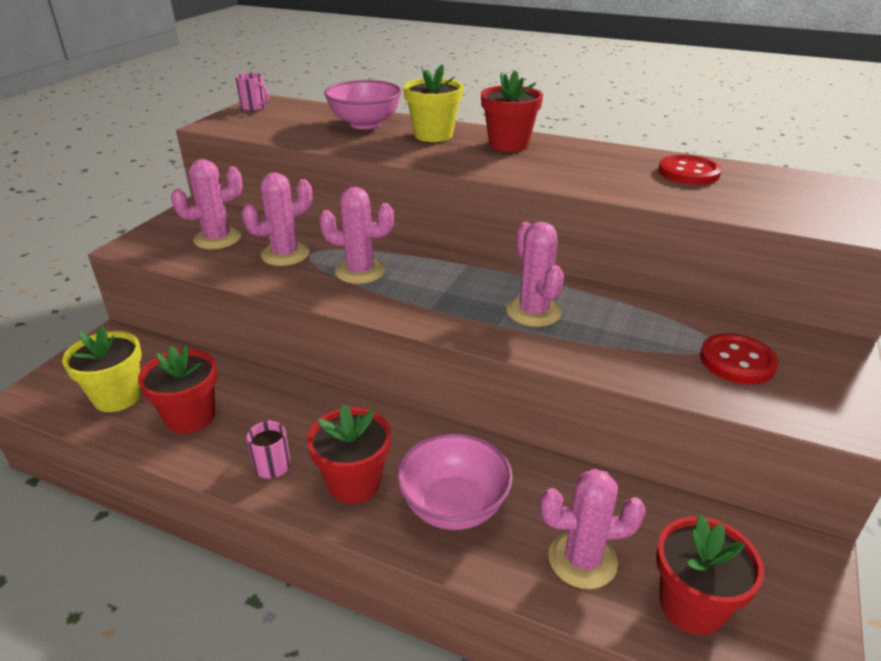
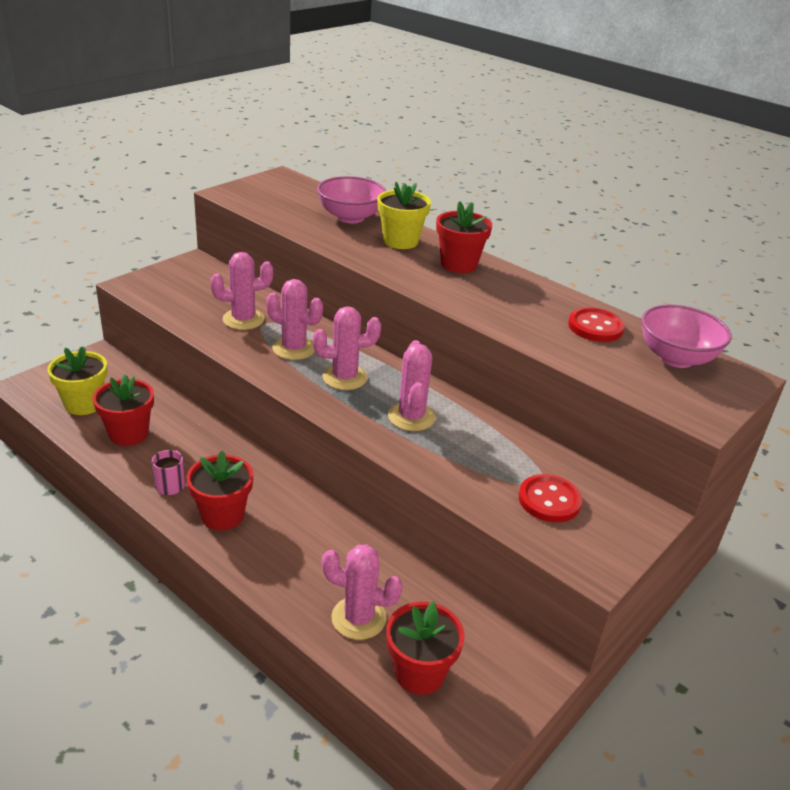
camera: 15 degrees right, 0 degrees up
pink cactus [171,159,243,249] -> pink cactus moved to [313,306,381,390]
pink mug [236,73,269,111] -> none
pink bowl [397,433,513,530] -> pink bowl moved to [641,305,731,368]

